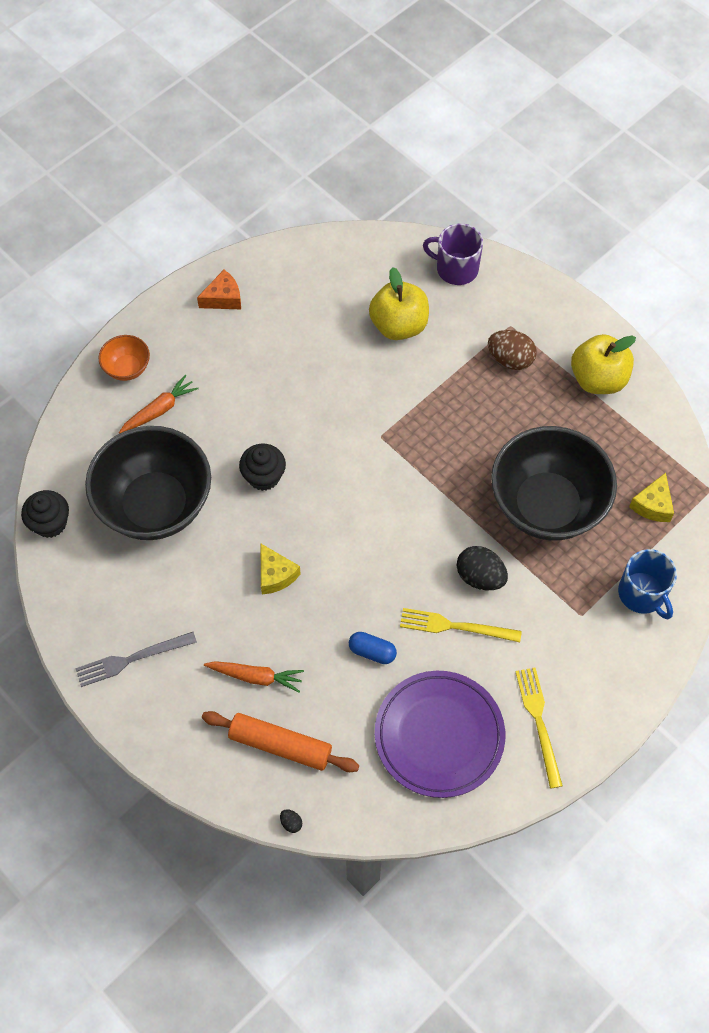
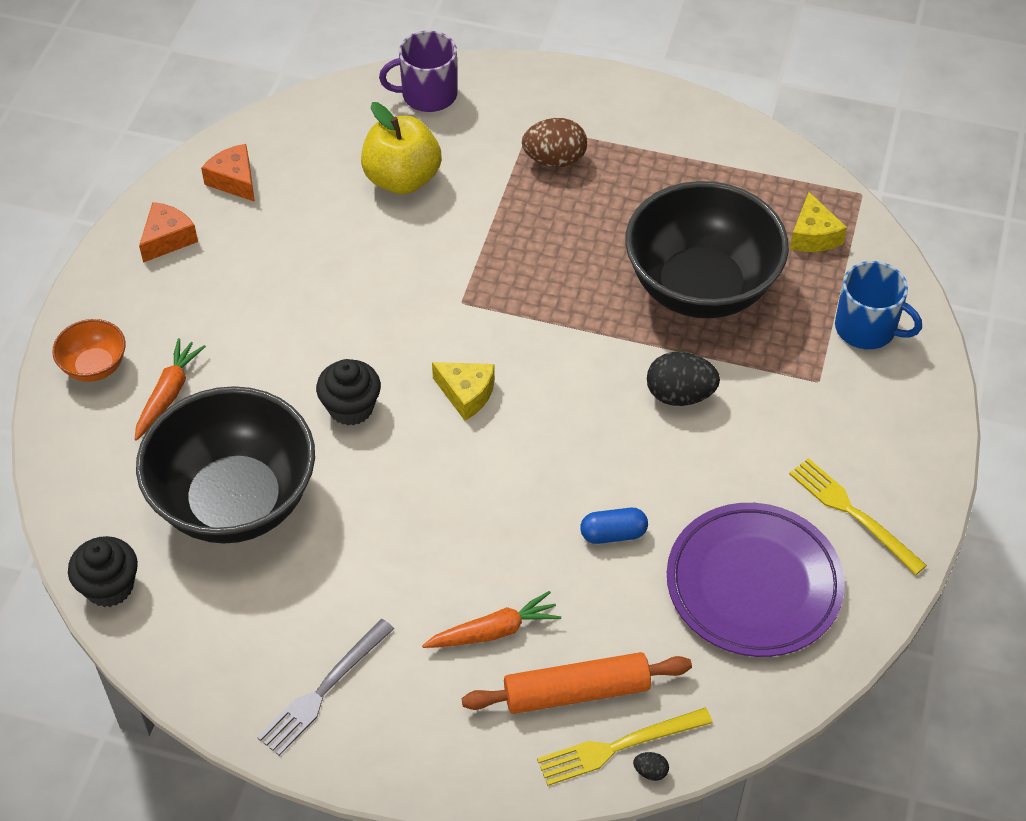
camera: 30 degrees left, 10 degrees down
yellow cheese [261,544,301,594] -> yellow cheese moved to [432,362,495,421]
yellow fork [400,608,522,642] -> yellow fork moved to [537,708,713,786]
yellow apple [571,334,636,394] -> none
none -> orange cheese [201,144,255,202]

